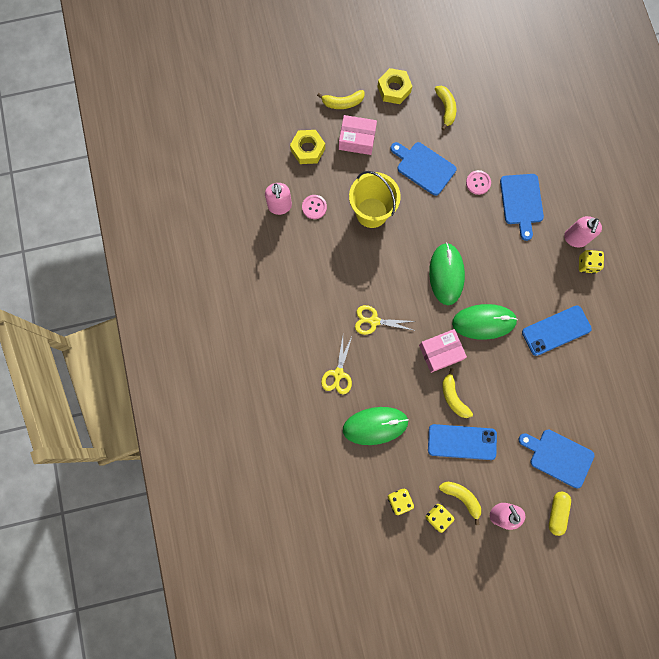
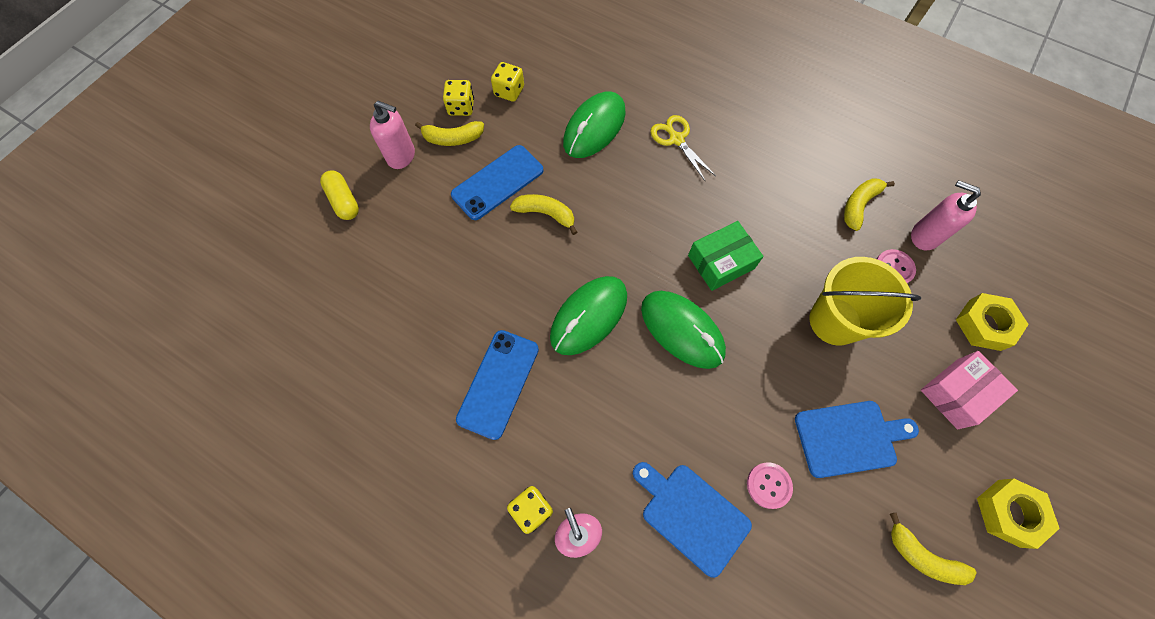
camera: 135 degrees right, 10 degrees down
yellow banana [317,90,365,109] -> yellow banana moved to [844,178,895,231]
yellow scissors [355,305,415,335] -> none
pink box [419,329,467,373] -> none
blue cutting board [518,430,594,488] -> none
none -> green box [688,221,764,291]

